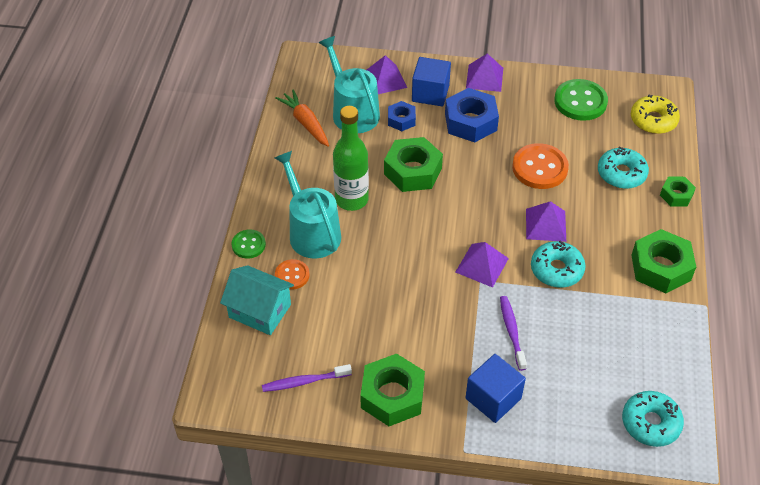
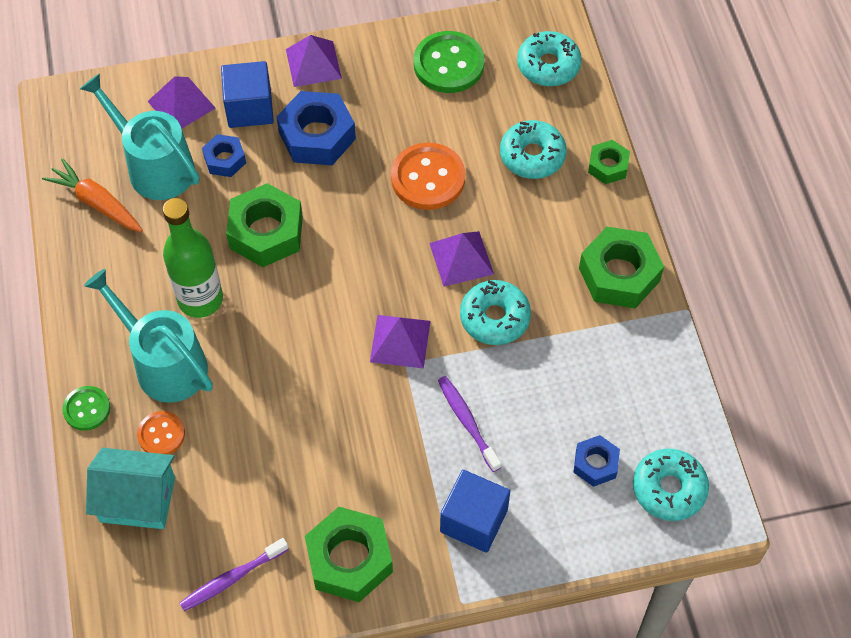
camera: 20 degrees left, 10 degrees up
yellow donut [631,94,680,134] -> turquoise donut [517,31,582,86]
none -> blue nut [574,435,620,487]

